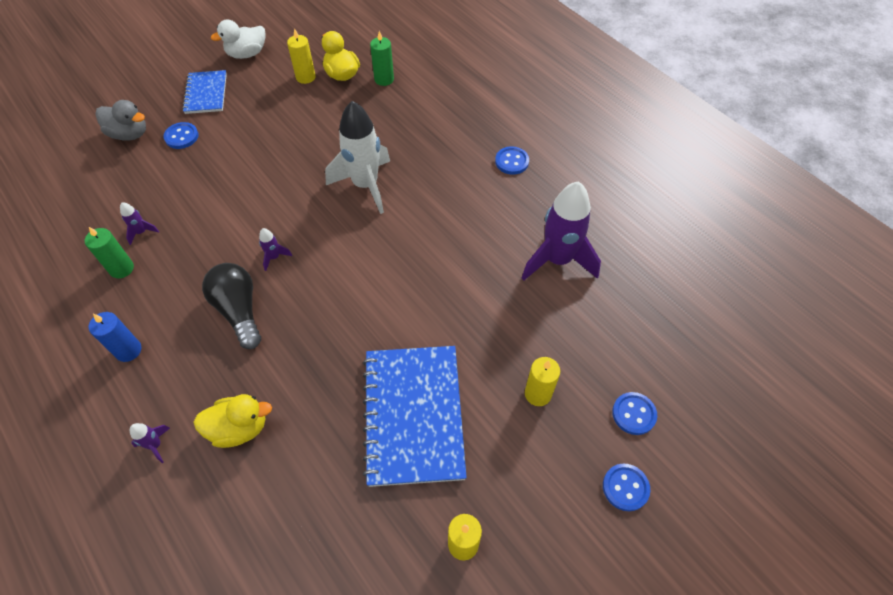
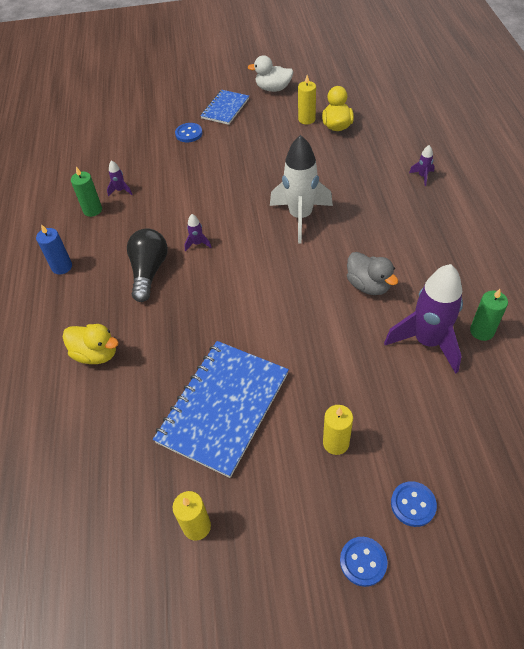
camera: 35 degrees right, 5 degrees down
grey duck [95,100,146,141] -> grey duck moved to [347,252,398,295]
purple rocket [130,423,170,463] -> purple rocket moved to [409,145,435,186]
green candle [370,31,394,86] -> green candle moved to [470,289,508,341]
blue button [495,146,529,175] -> none

